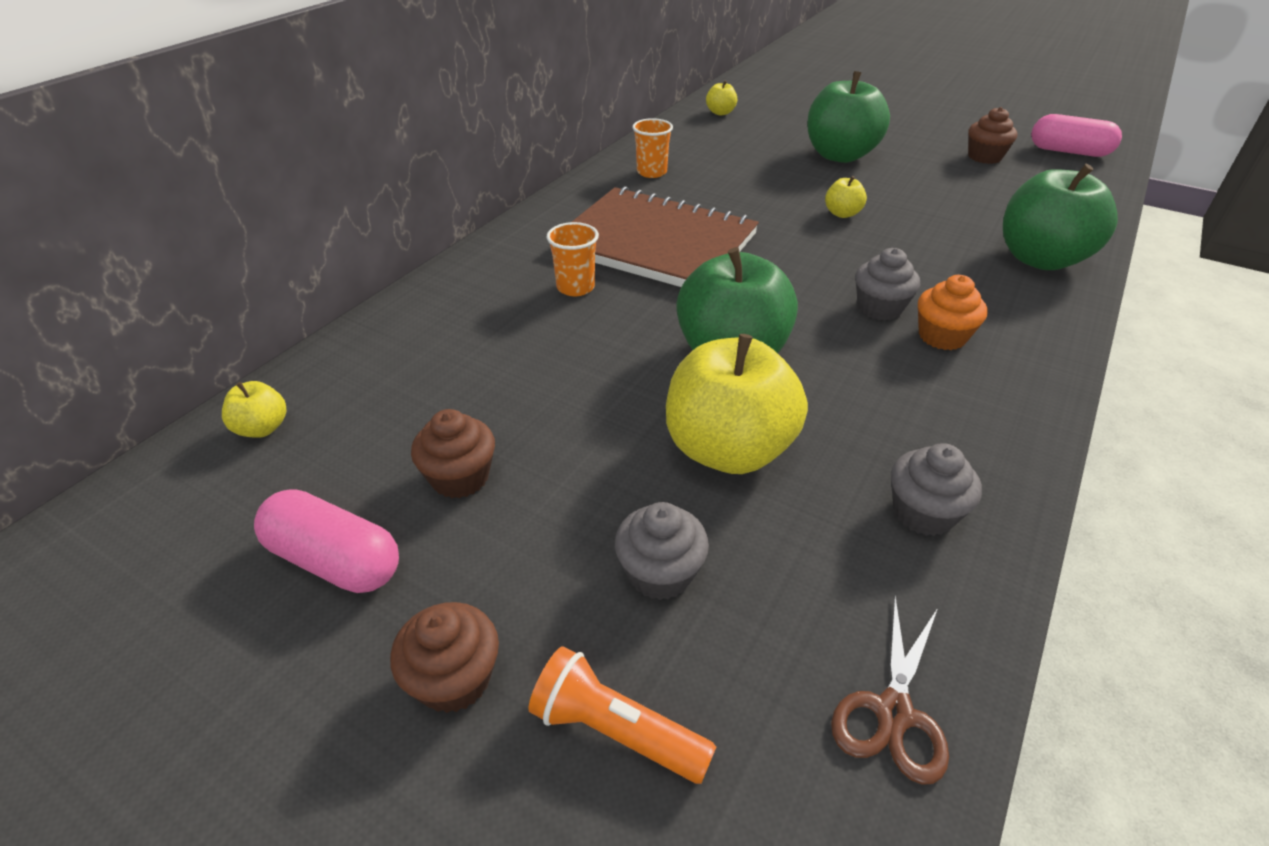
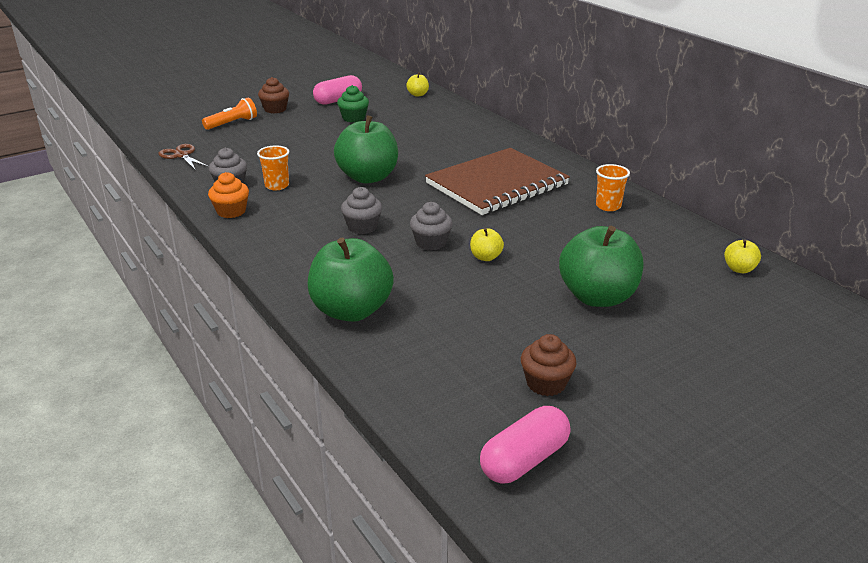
camera: 115 degrees right, 10 degrees down
brown cupcake [411,409,495,498] -> green cupcake [337,85,369,122]
orange cup [546,222,599,296] -> orange cup moved to [257,145,289,190]
grey cupcake [615,502,709,600] -> grey cupcake moved to [410,202,453,251]
yellow apple [666,334,808,474] -> none
orange cupcake [918,275,987,350] -> orange cupcake moved to [208,172,249,218]

